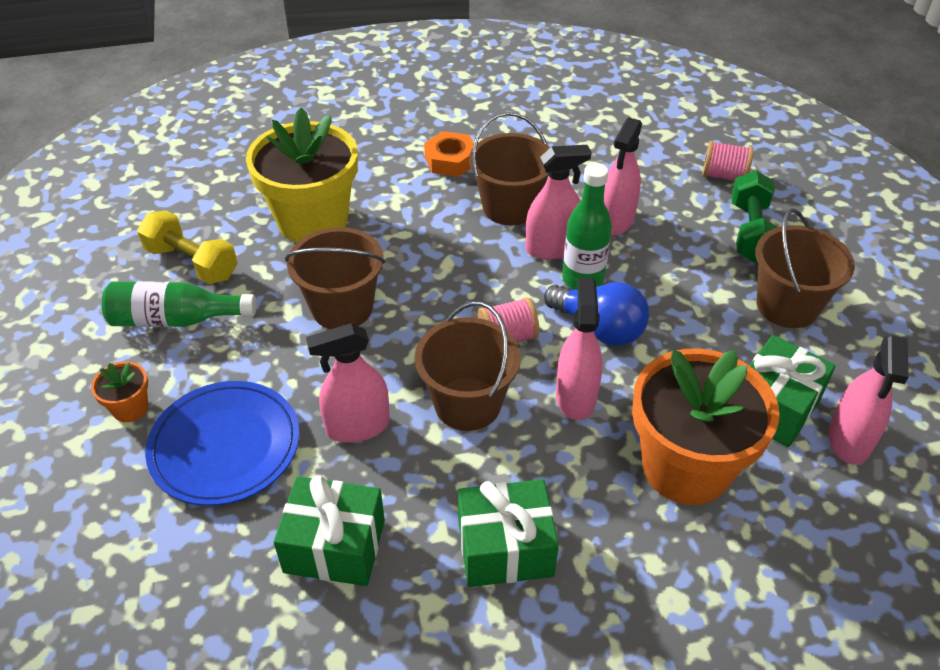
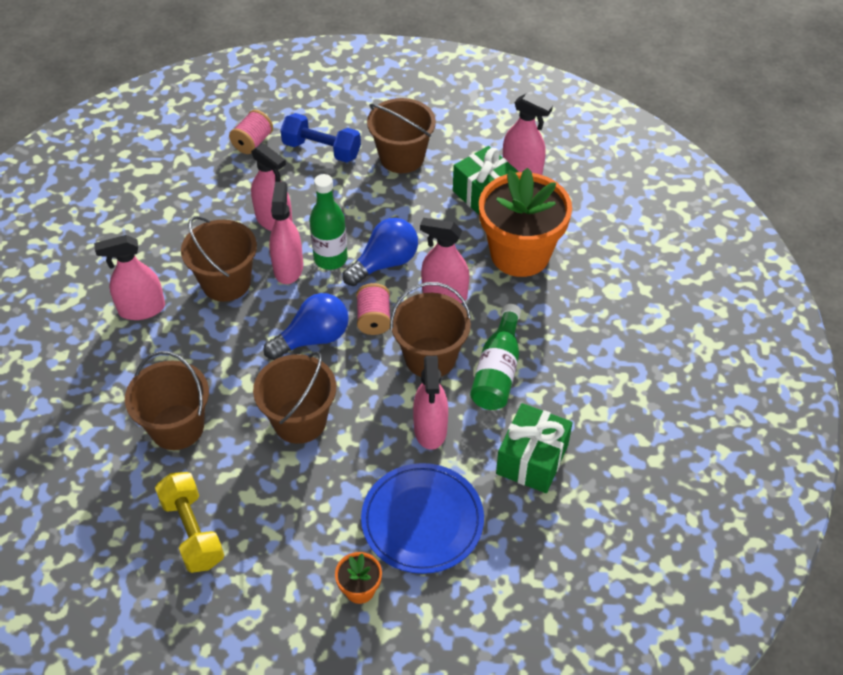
camera: 75 degrees left, 5 degrees up
green bottle [102,281,256,327] -> green bottle moved to [470,304,521,410]
yellow dumbbell [137,211,238,284] -> yellow dumbbell turned 75 degrees counterclockwise [155,472,224,573]
yellow flower pot [246,108,358,243] -> brown bucket [125,351,209,450]
orange nut [424,131,474,177] -> pink spray bottle [94,235,165,320]
green gift [458,479,559,587] -> none
green dumbbell [731,171,778,263] -> blue dumbbell [280,113,361,162]
none -> blue light bulb [263,293,349,360]

